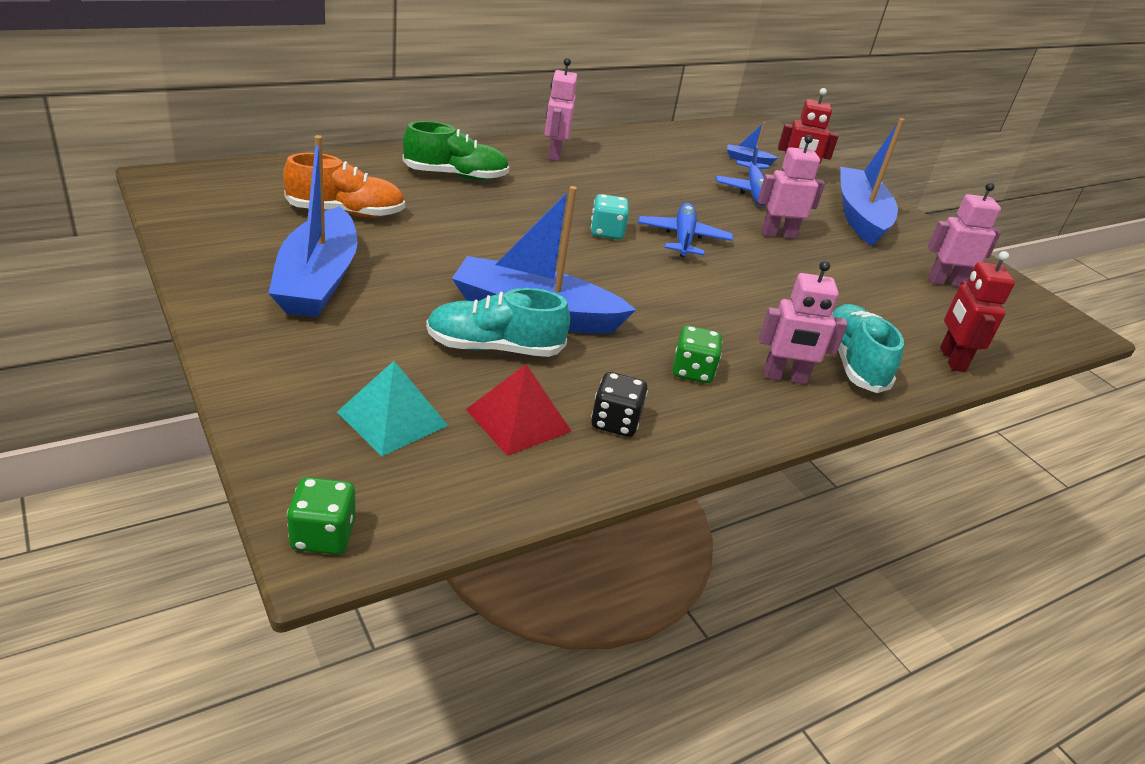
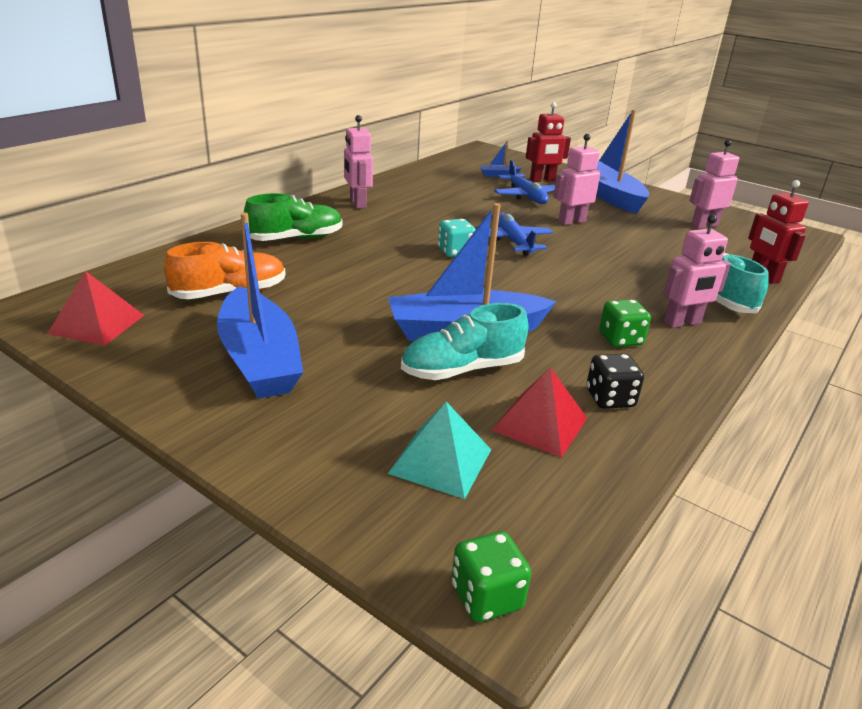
camera: 20 degrees left, 5 degrees down
none -> red pyramid [47,271,144,346]

